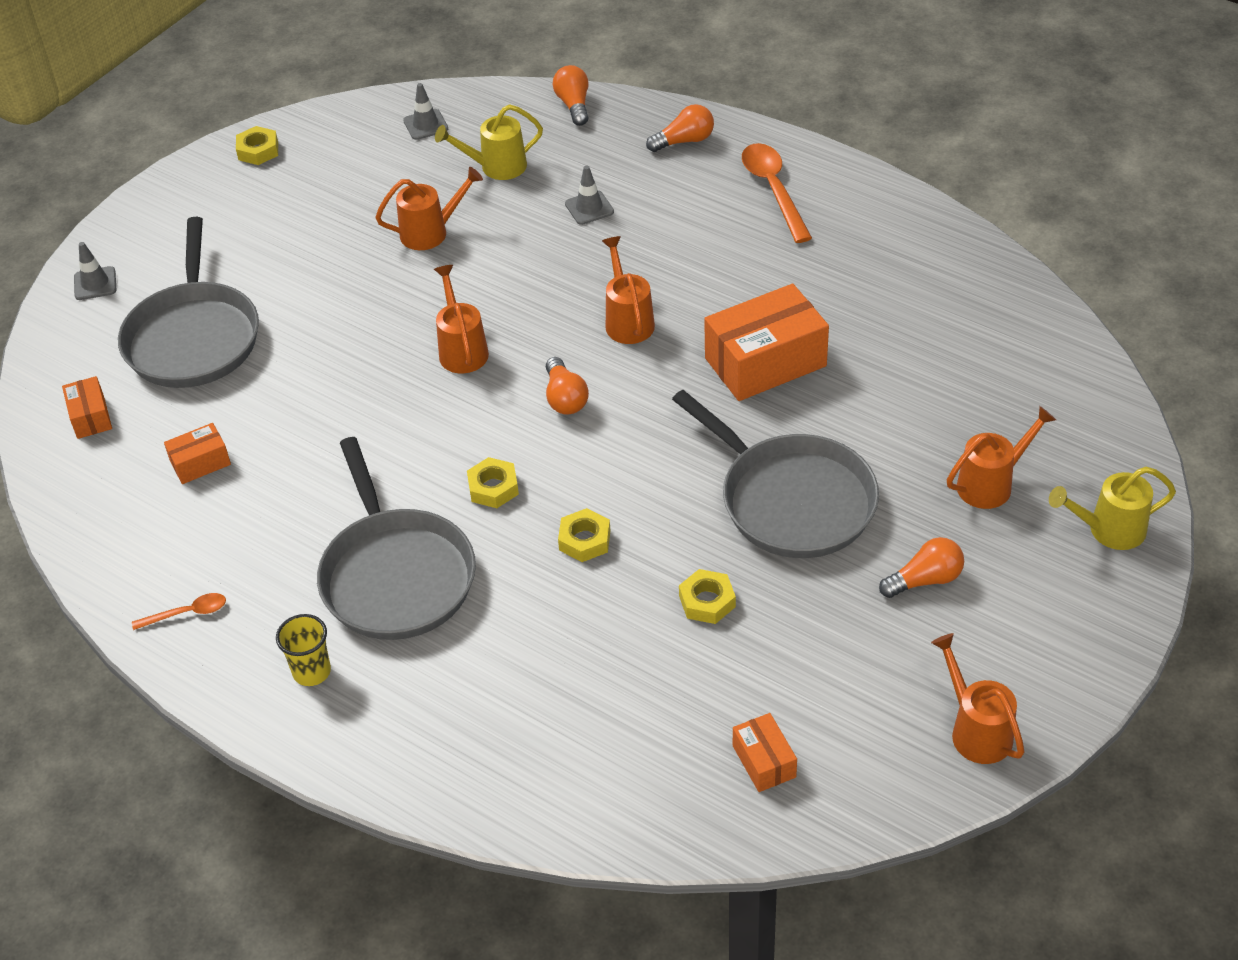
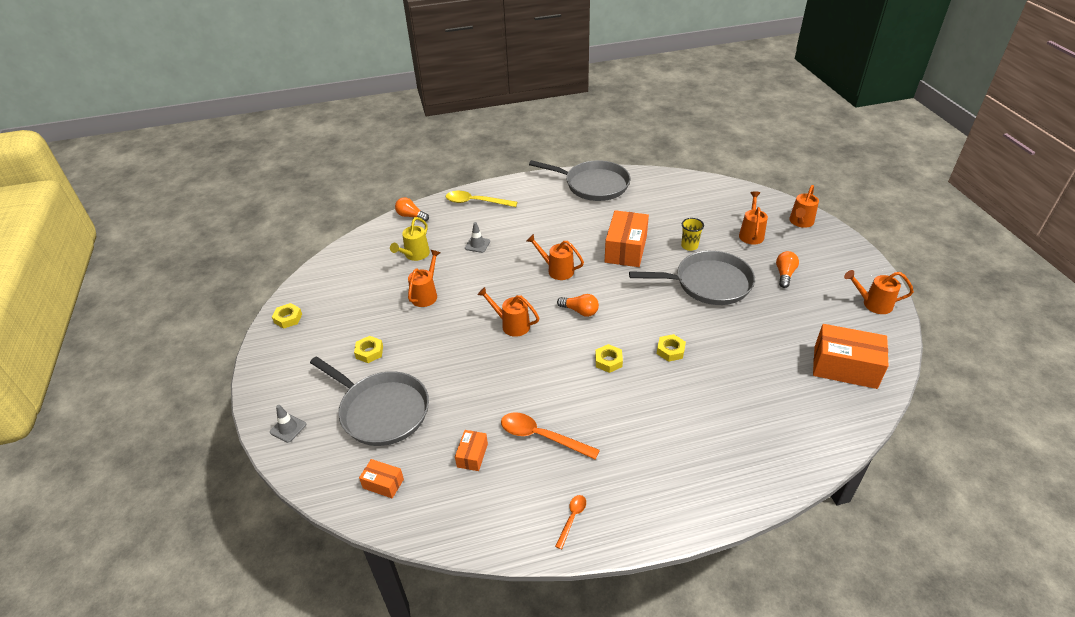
camera: 50 degrees left, 5 degrees down
yellow cup [276,614,331,686] -> yellow cup moved to [681,218,704,251]
grey pan [317,437,476,640] -> grey pan moved to [529,160,630,201]
grey traffic cone [403,83,448,140] -> none
orange light bulb [646,104,714,152] -> yellow spoon [446,191,517,207]
yellow nut [679,569,736,624] -> yellow nut moved to [354,336,383,363]
orange box [733,713,797,792] -> orange box [813,324,889,389], size x2.01
orange spoon [742,143,812,243] -> orange spoon moved to [501,413,600,460]
yellow watering can [1049,466,1176,550] -> orange watering can [789,185,819,228]

